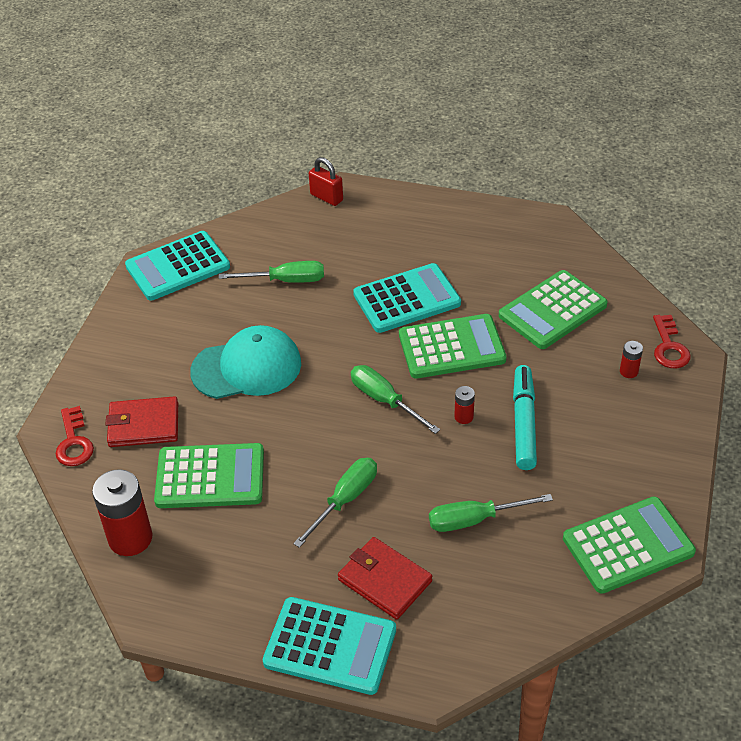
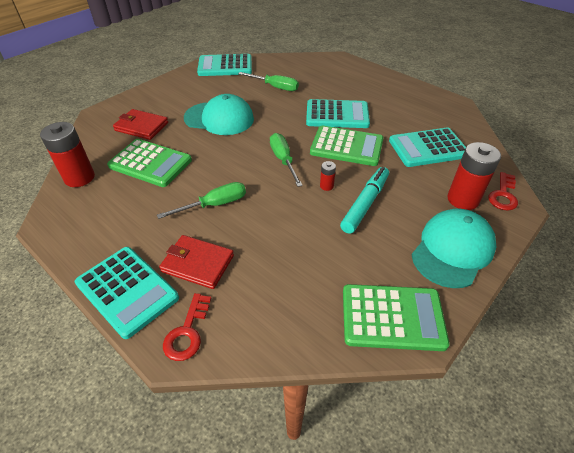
camera: 25 degrees right, 0 degrees up
red key [56,406,94,466] -> red key moved to [163,293,211,361]
red padlock [309,157,343,206] -> none
red wallet [338,537,432,620] -> red wallet turned 45 degrees counterclockwise [159,235,234,289]
green screwdriver [429,494,553,532] -> none
green calculator [499,270,608,349] -> turquoise calculator [389,128,466,167]
red battery [620,341,643,378] -> red battery [447,142,501,210], size x2.15
none -> turquoise cap [412,209,496,288]

